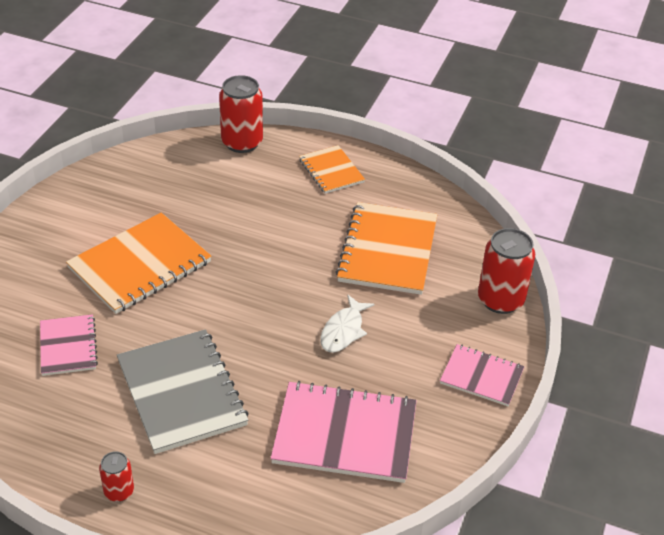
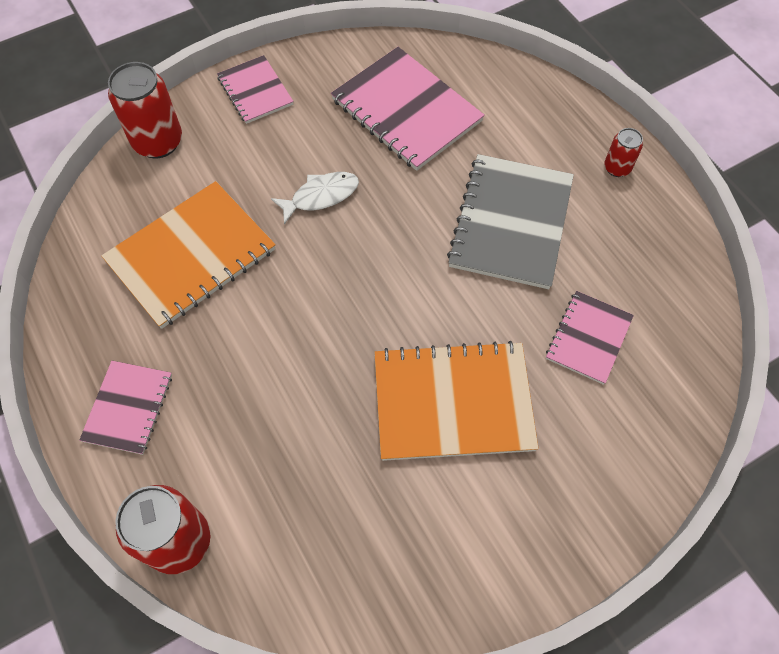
camera: 140 degrees left, 20 degrees up
orange notebook [299,145,365,194] -> pink notebook [79,361,172,455]

